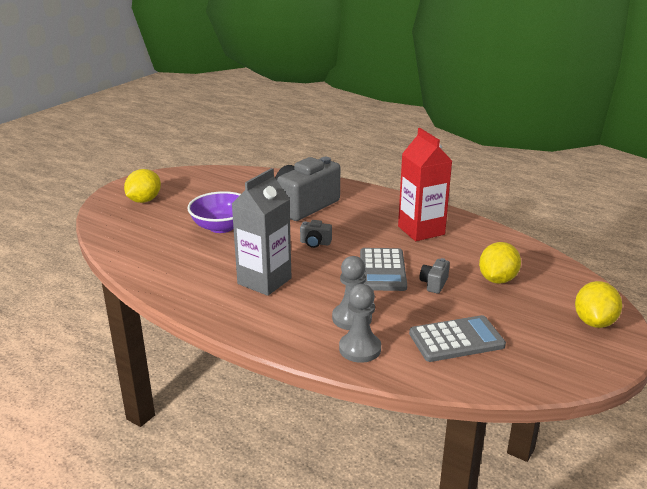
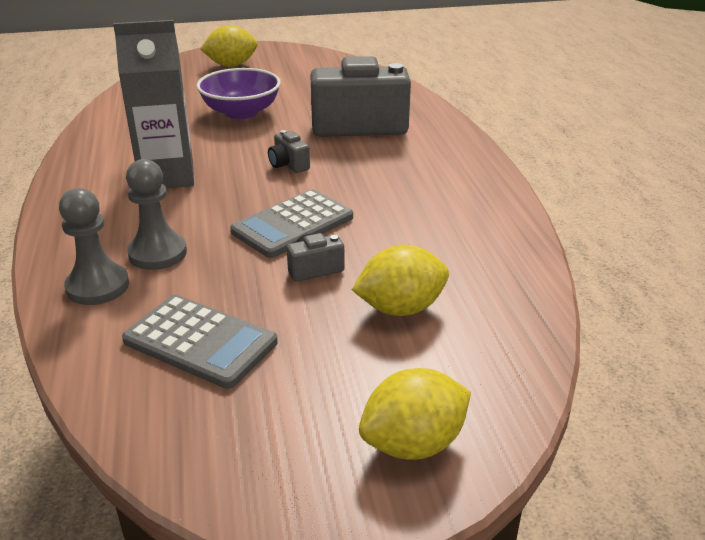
camera: 45 degrees right, 5 degrees up
red carton [398,128,452,241] -> none

